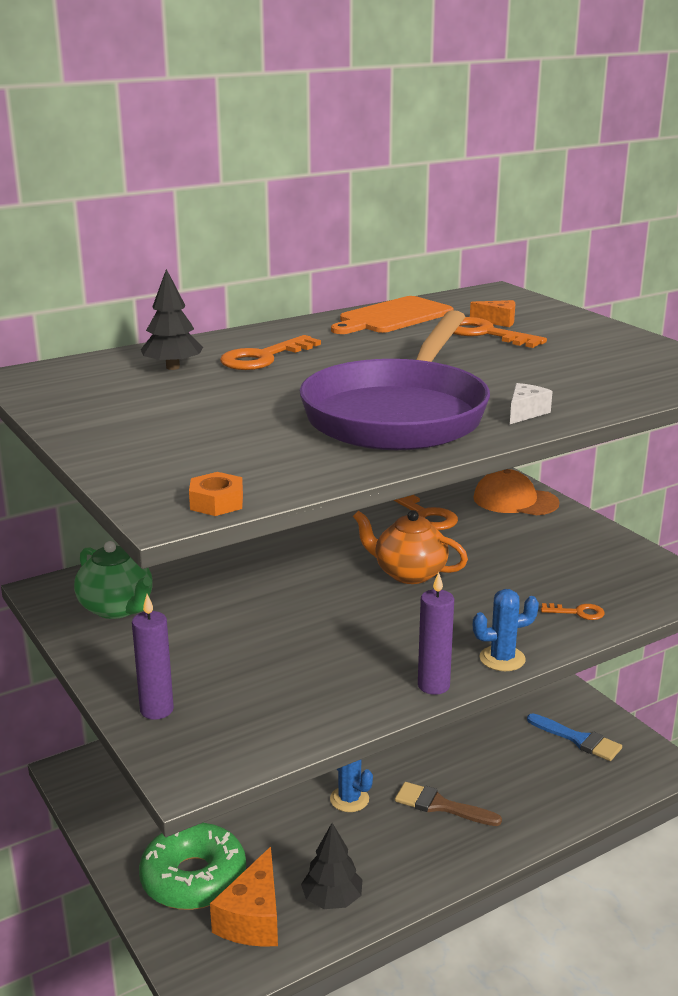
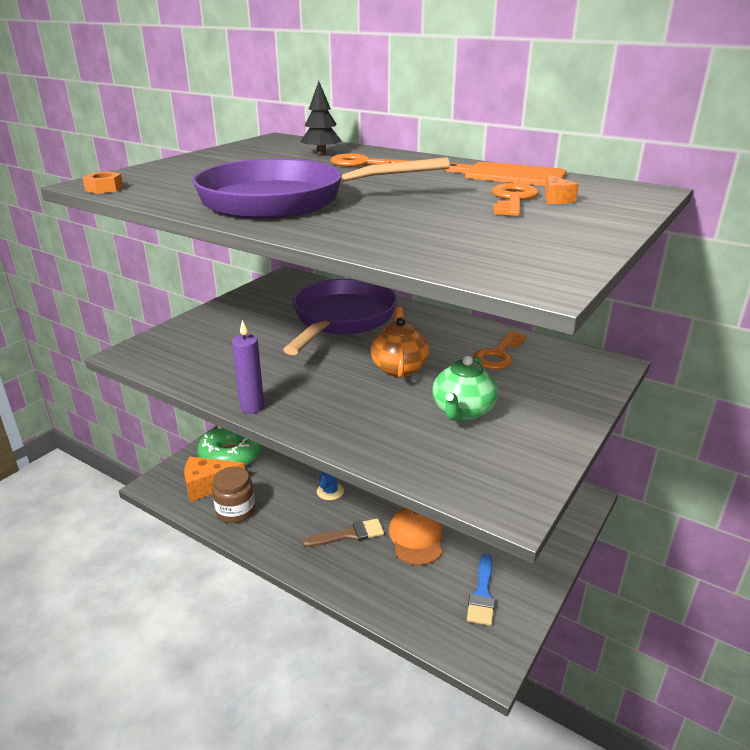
camera: 65 degrees right, 5 degrees up
green teapot [74,541,153,619] -> green teapot moved to [432,356,498,421]
purple candle [132,594,174,720] -> none
black tree [301,823,362,909] -> brown jar [212,466,255,523]
brown brush [395,782,502,826] -> brown brush turned 75 degrees clockwise [302,519,384,547]
orange cap [473,469,560,515] -> orange cap moved to [389,508,442,565]
blue cactus [473,589,539,671] -> none
white cheese [510,383,553,424] -> none
orange key [541,603,605,620] -> none
none -> purple pan [283,279,397,355]

